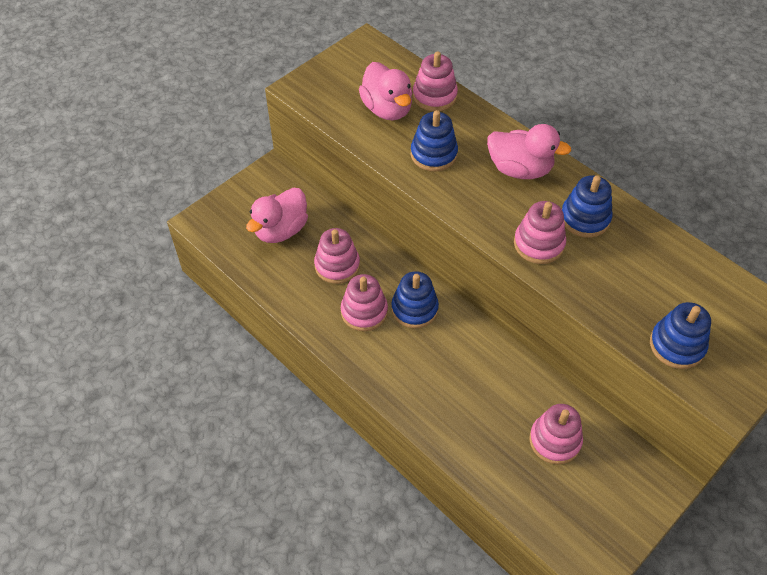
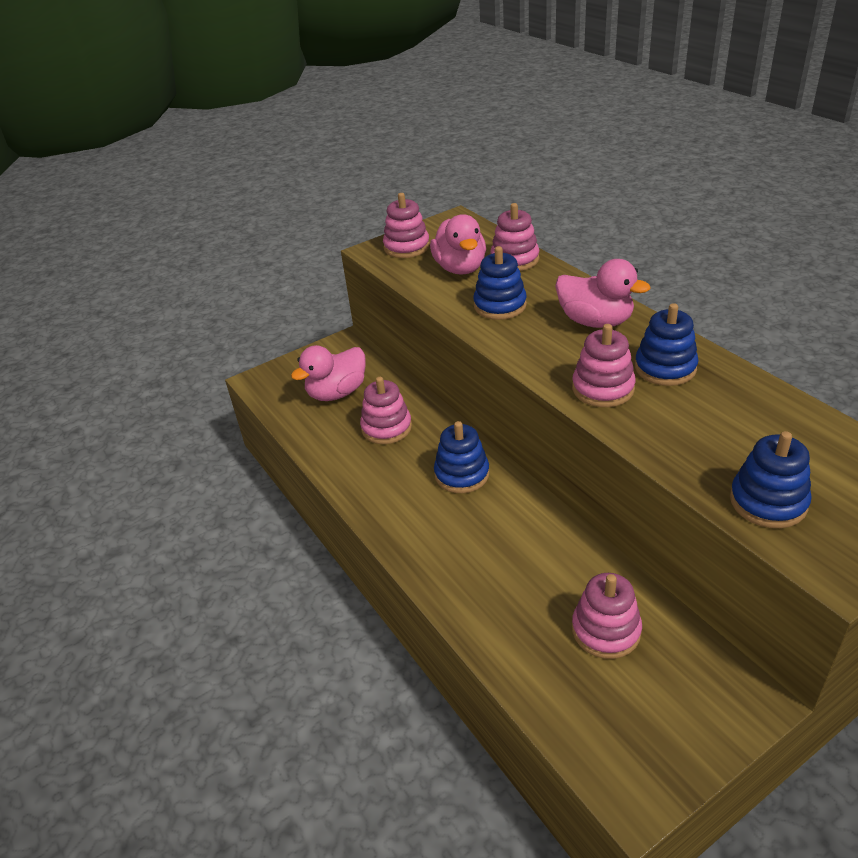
camera: 15 degrees right, 15 degrees down
pink stacking toy [341,274,388,331] -> pink stacking toy moved to [383,193,430,258]

